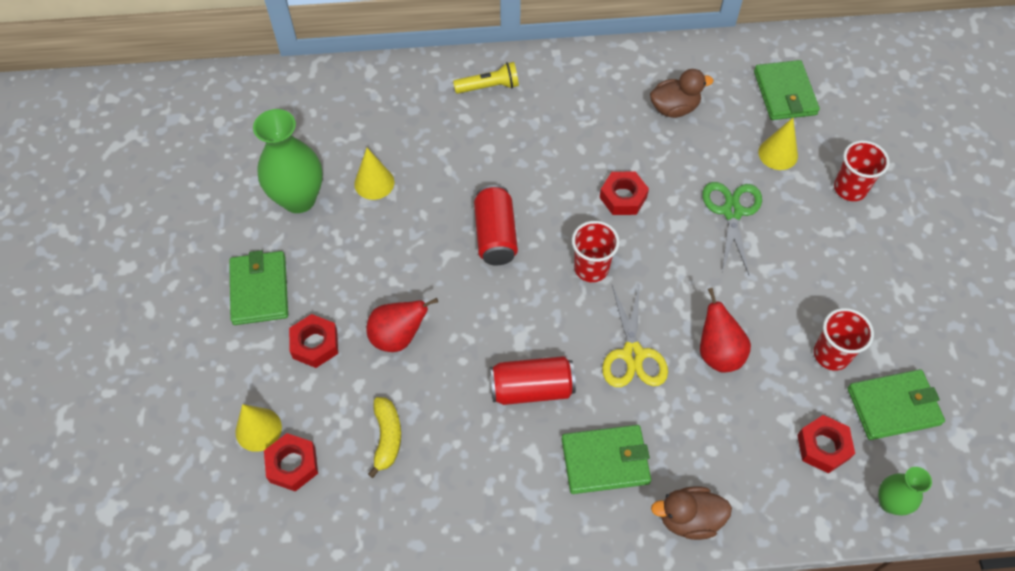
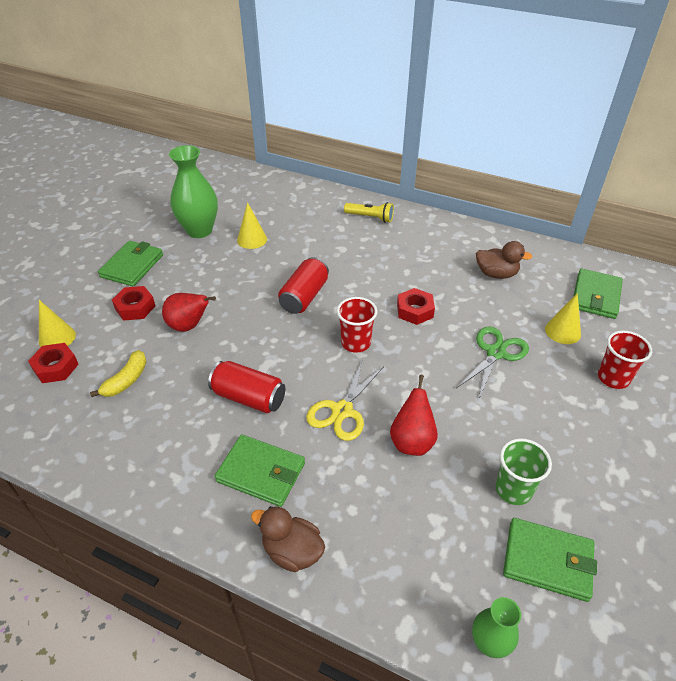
camera: 30 degrees right, 15 degrees down
red nut [797,415,855,473] -> none
red cup [814,308,874,371] -> green cup [496,438,552,505]

